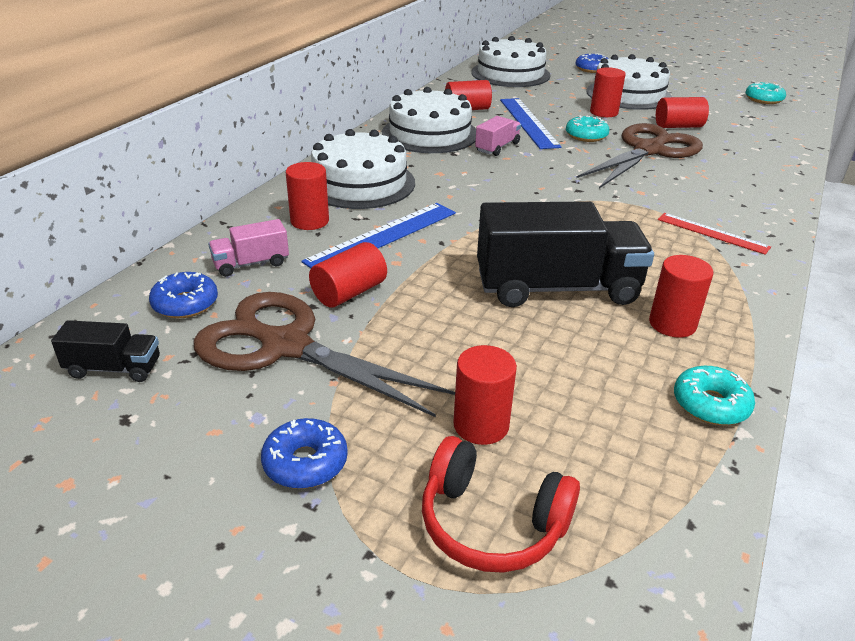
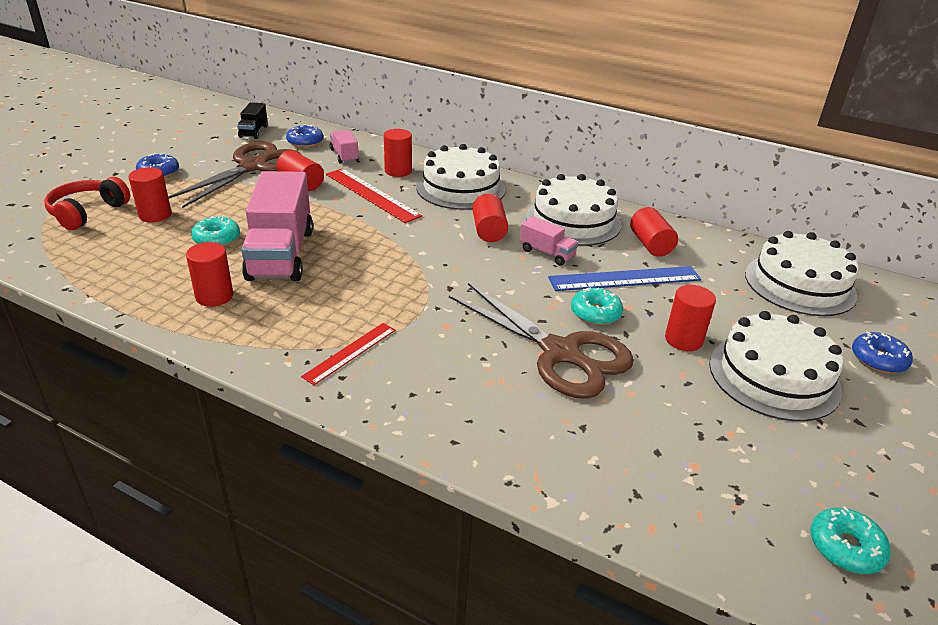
camera: 90 degrees right, 0 degrees up
blue ruler [302,203,456,268] -> red ruler [326,168,422,223]
black truck [477,201,654,307] -> pink truck [241,171,313,281]
red cylinder [656,97,709,128] -> red cylinder moved to [472,194,508,242]
turquoise donut [674,366,755,425] -> turquoise donut moved to [191,216,240,246]

